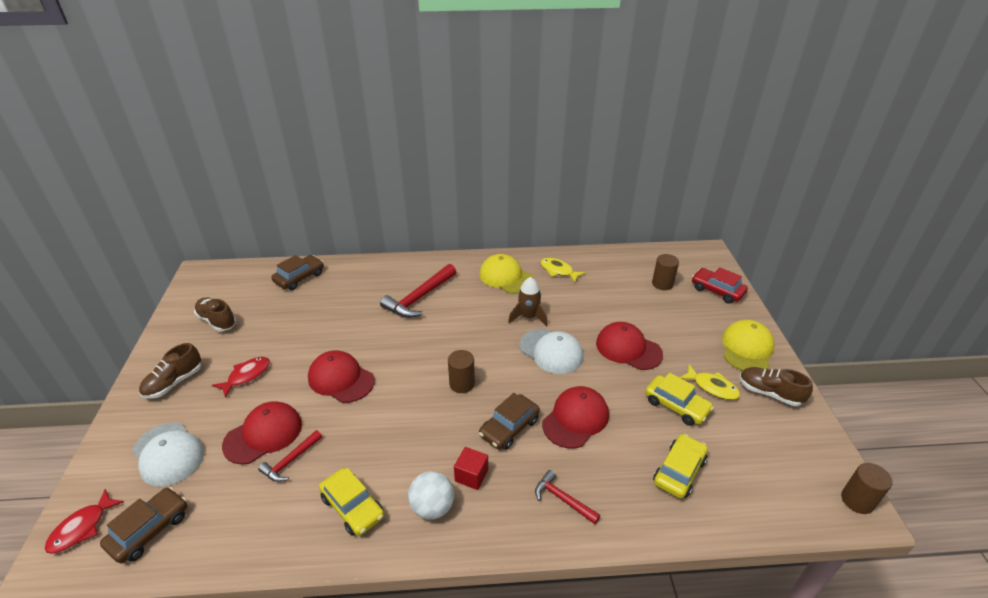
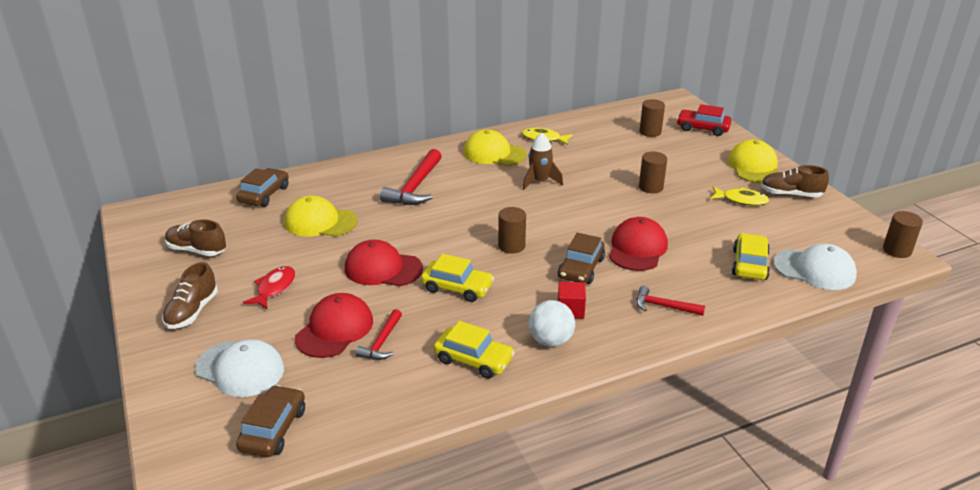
camera: 20 degrees left, 5 degrees down
red fish [45,489,124,554] -> none
white cap [520,329,583,374] -> white cap moved to [773,244,857,290]
red cap [596,322,663,370] -> brown cylinder [639,151,667,193]
yellow car [645,373,714,426] -> yellow car moved to [421,254,494,302]
none -> yellow cap [285,196,358,237]

